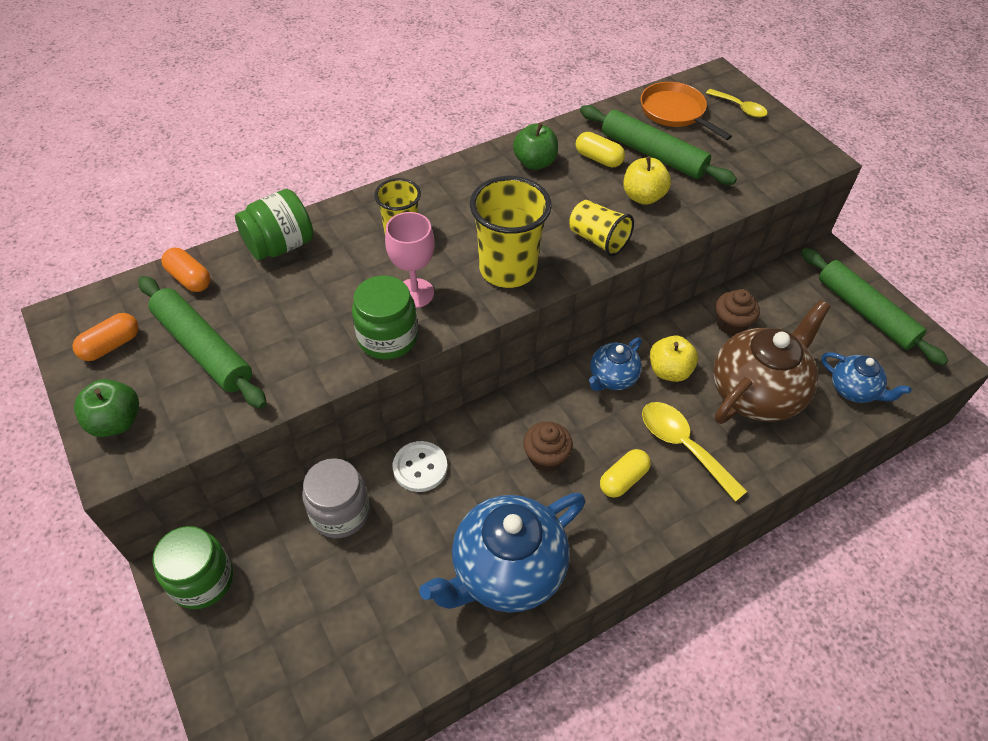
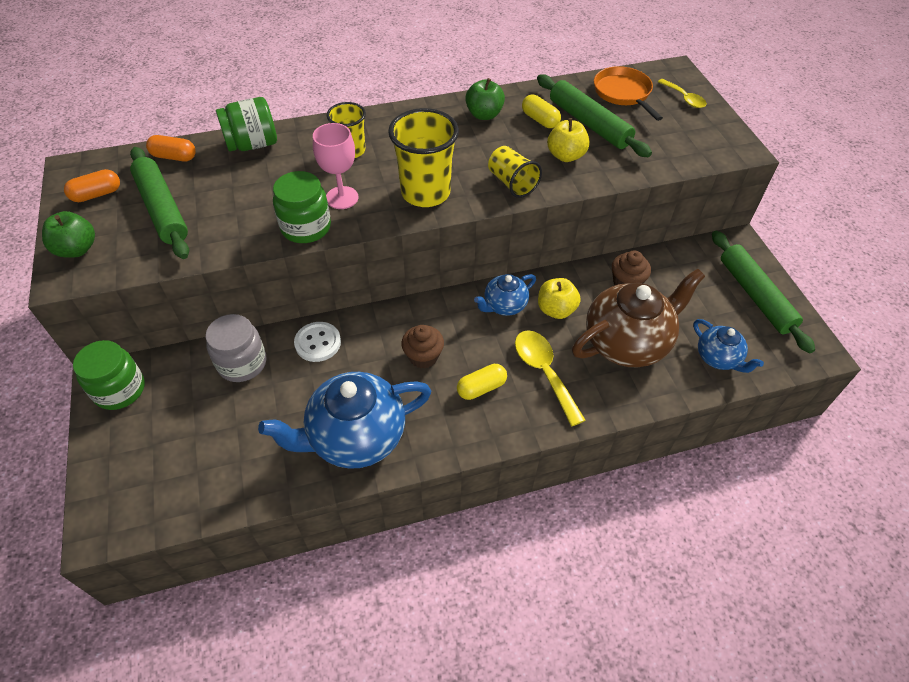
camera: 15 degrees right, 0 degrees up
orange capsule [161,248,211,292] -> orange capsule turned 45 degrees counterclockwise [146,135,196,162]

